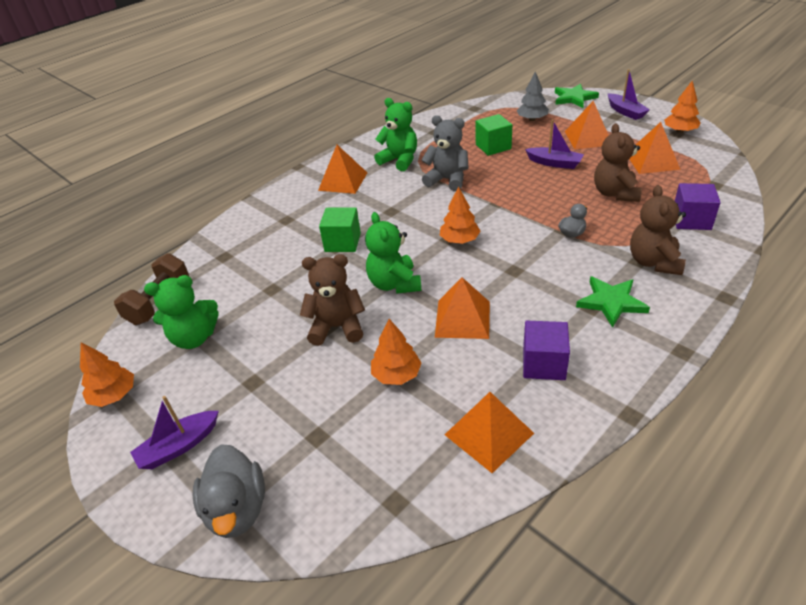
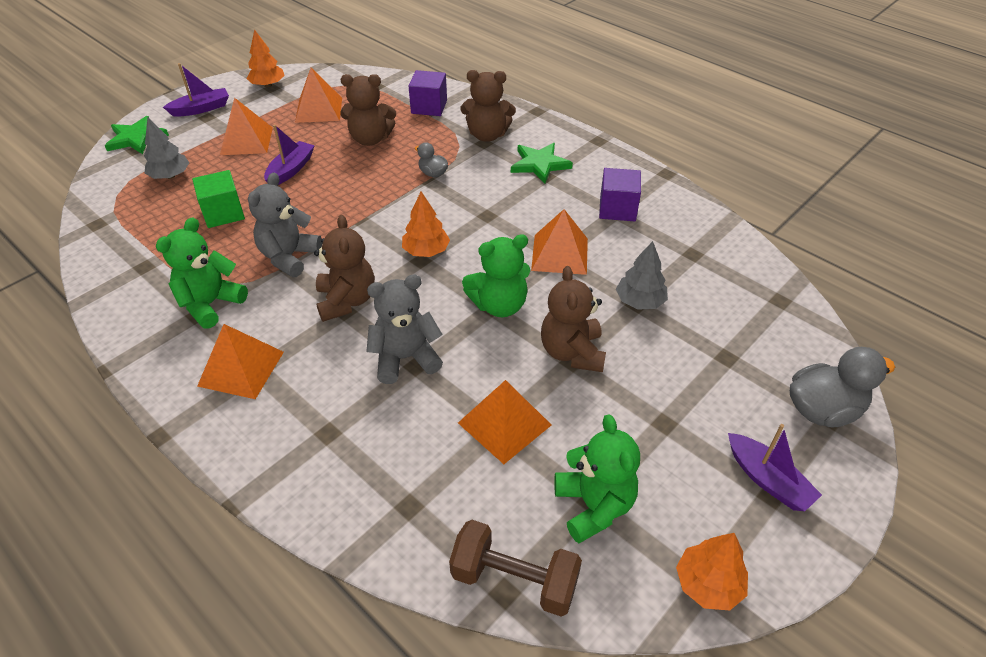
camera: 95 degrees left, 5 degrees up
green cube [319,207,361,252] -> grey teddy bear [366,274,443,384]
orange tree [371,319,421,385] -> grey tree [616,241,668,310]
orange pyramid [445,392,534,473] -> orange pyramid moved to [458,380,551,464]
none -> brown teddy bear [314,215,375,322]

